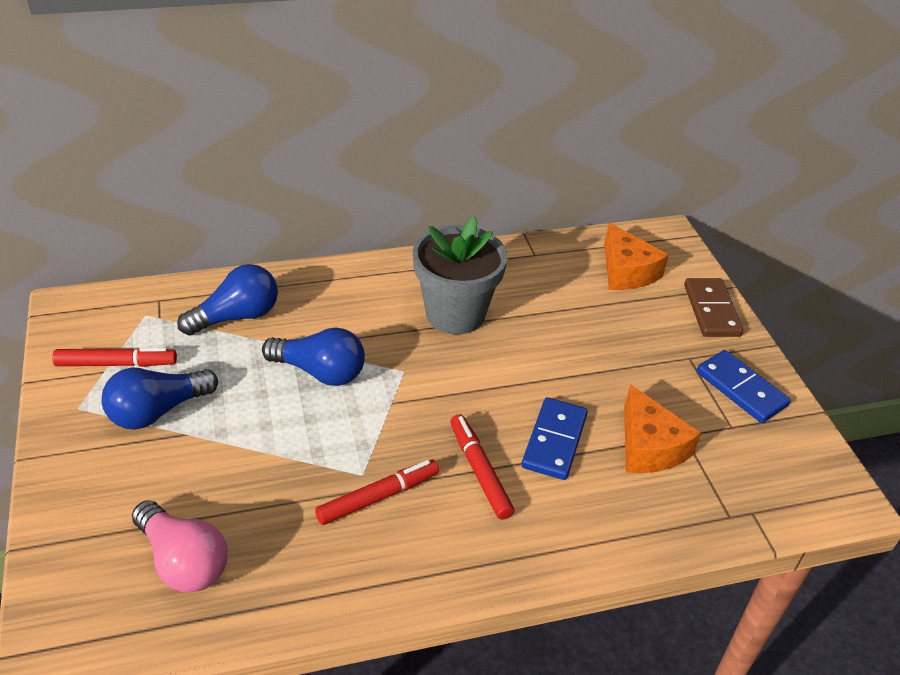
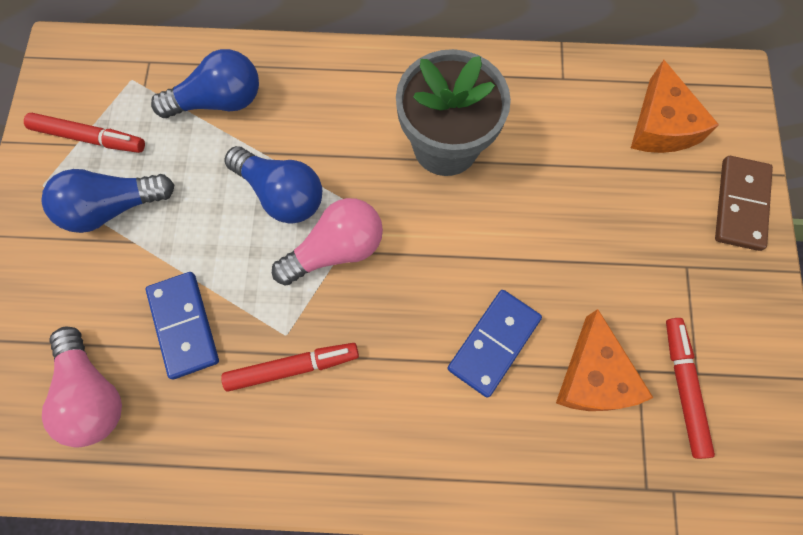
camera: 20 degrees right, 30 degrees up
red marker [450,414,514,520] -> red marker moved to [666,318,715,459]
blue domino [697,350,791,423] -> blue domino moved to [146,272,219,379]
none -> pink light bulb [272,198,383,285]

